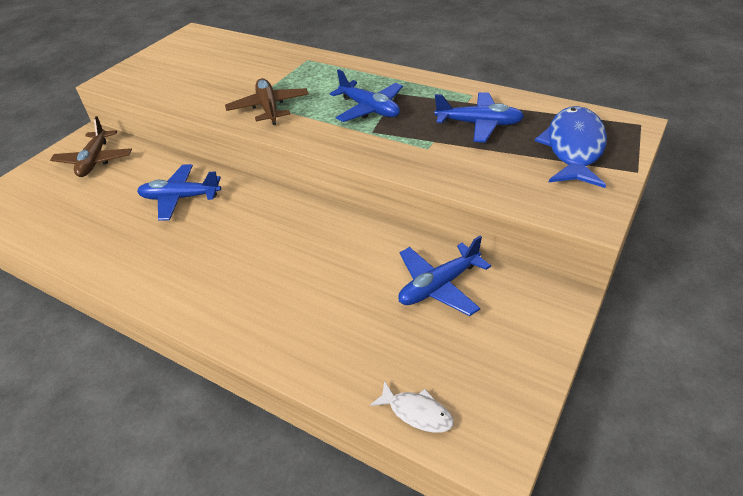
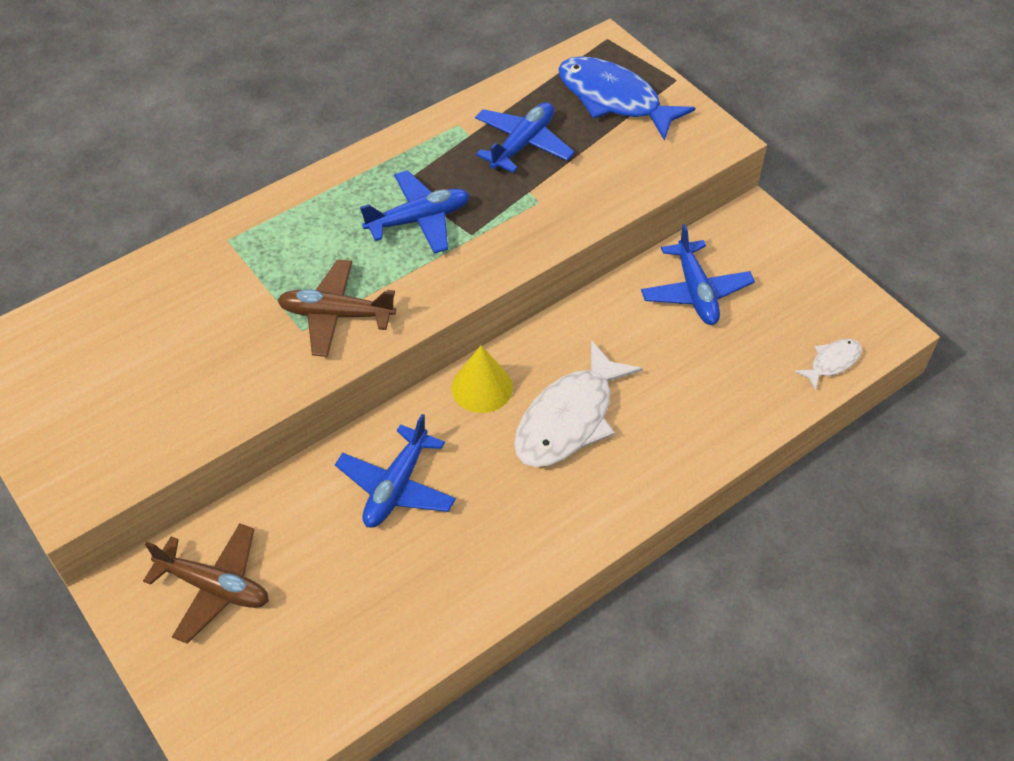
camera: 70 degrees left, 10 degrees up
none -> yellow cone [451,346,513,413]
none -> white fish [514,340,642,467]

